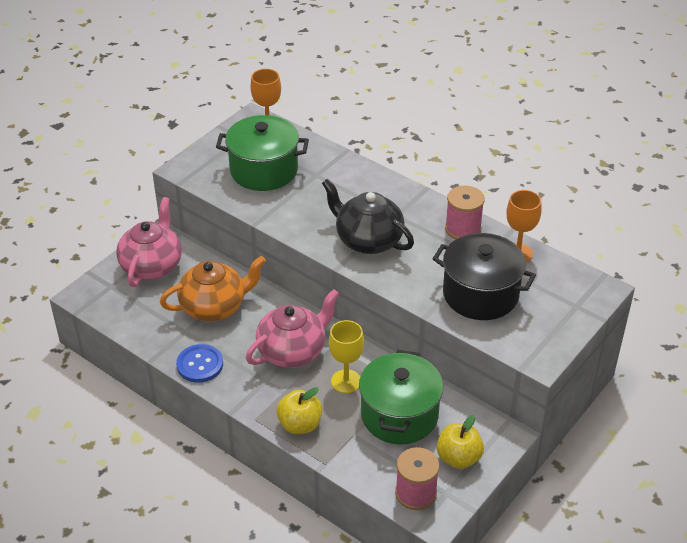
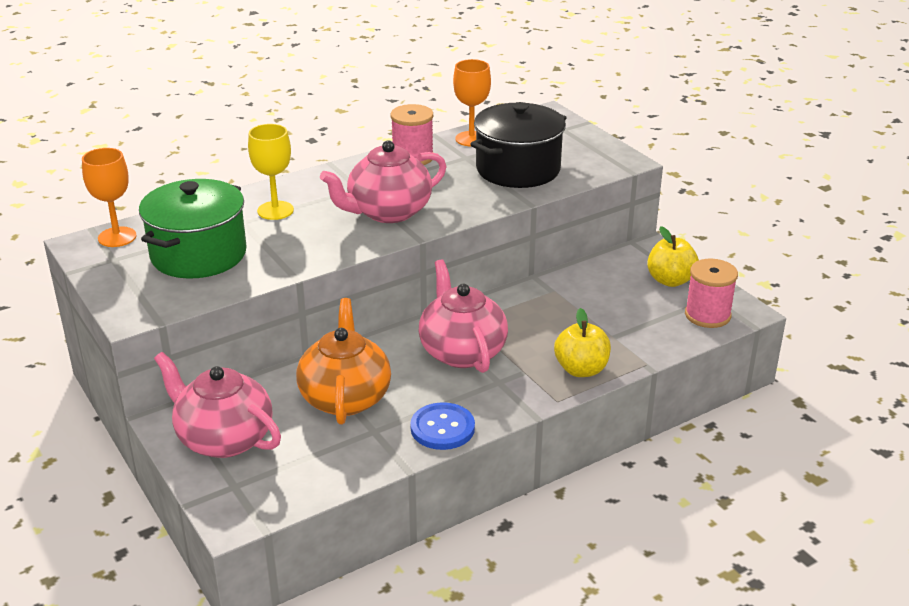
camera: 70 degrees left, 10 degrees down
black teapot [322,178,414,254] -> pink teapot [320,140,447,223]
yellow goblet [329,320,364,393] -> yellow goblet moved to [248,124,294,220]
green pot [359,350,443,444] -> none

